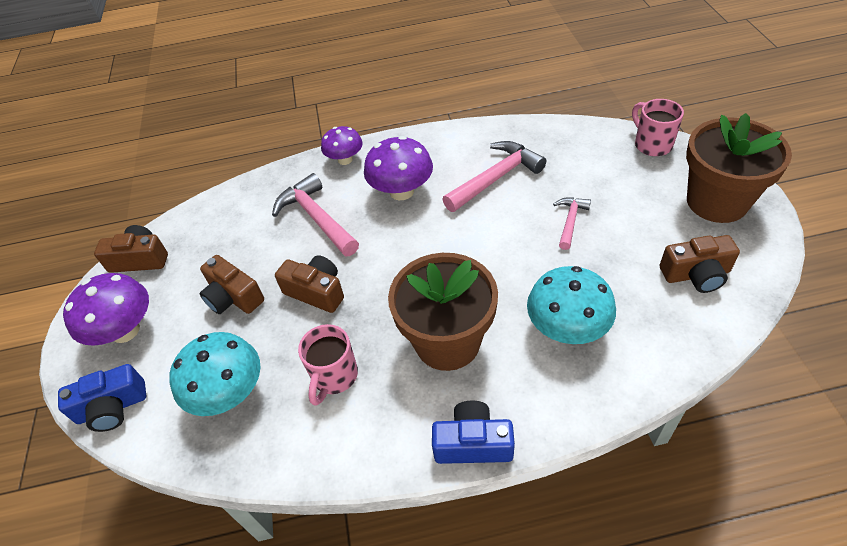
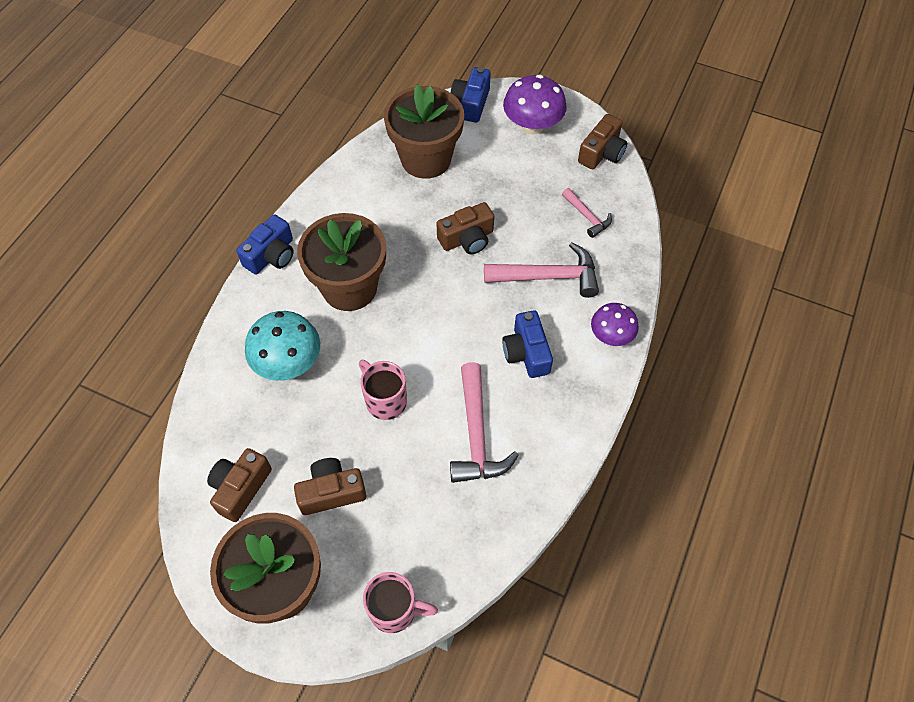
camera: 120 degrees right, 10 degrees up
turquoise mushroom [169,332,261,416] -> brown flower pot [384,84,464,179]
brown camera [200,255,264,314] -> brown camera moved to [294,458,366,515]
pink mug [298,324,358,406] -> pink mug moved to [359,360,407,420]
purple mushroom [364,136,433,200] -> blue camera [502,310,553,378]
pink hammer [553,197,591,250] -> pink hammer moved to [562,188,612,238]

